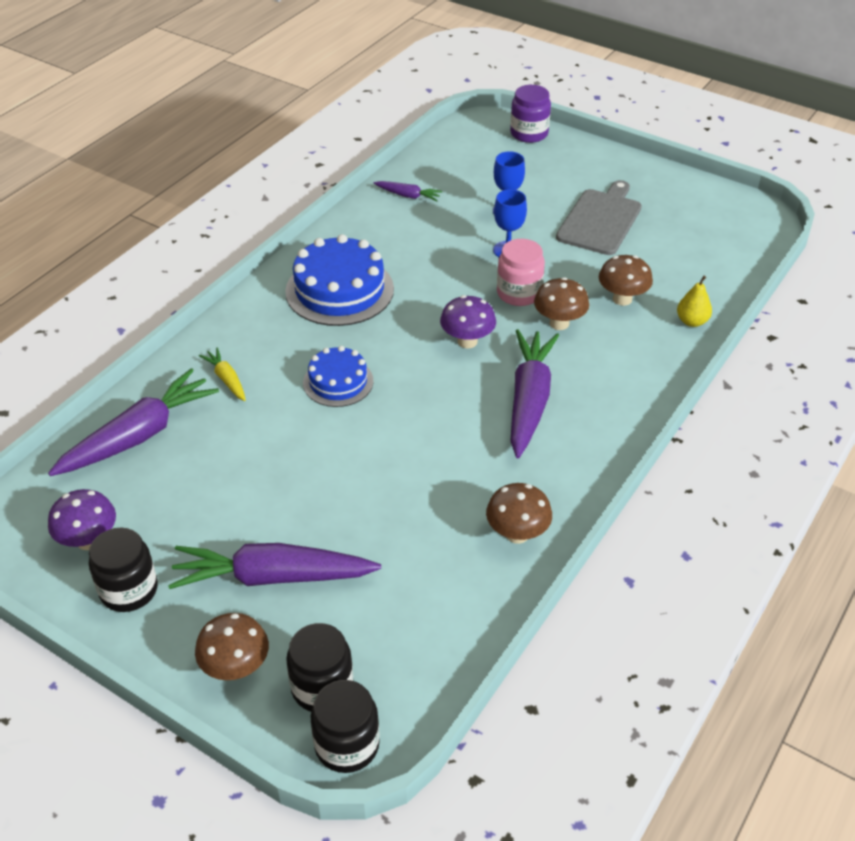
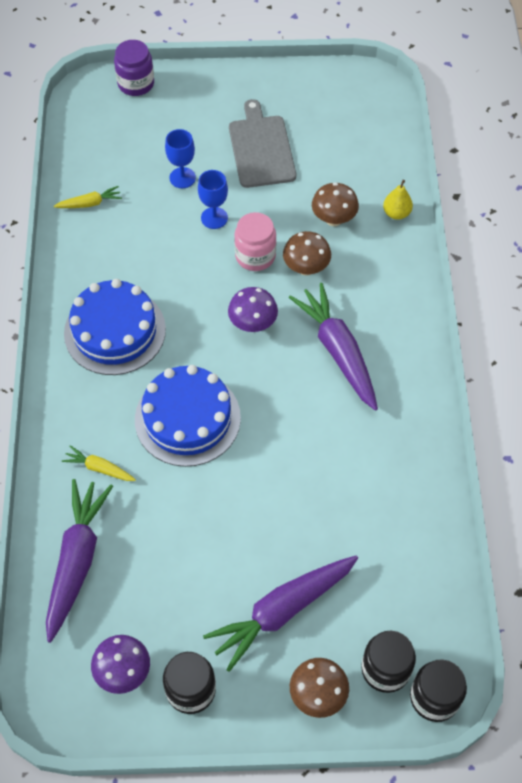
camera: 35 degrees left, 15 degrees up
blue cake [303,346,373,407] -> blue cake [135,365,241,467], size x1.67
purple carrot [374,181,442,201] -> yellow carrot [54,186,122,208]
brown mushroom [486,483,552,544] -> none

